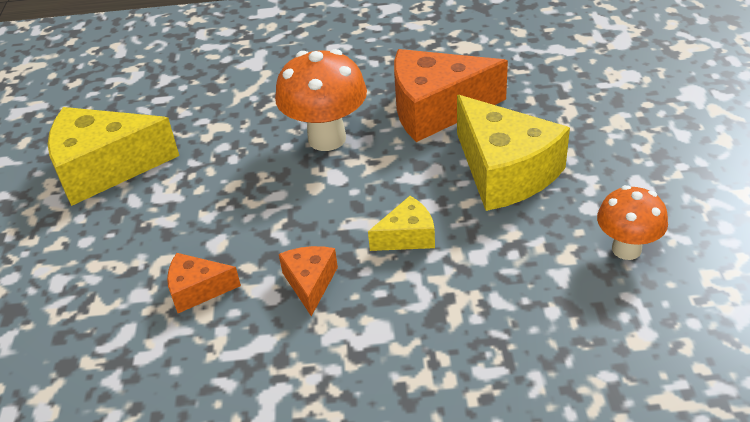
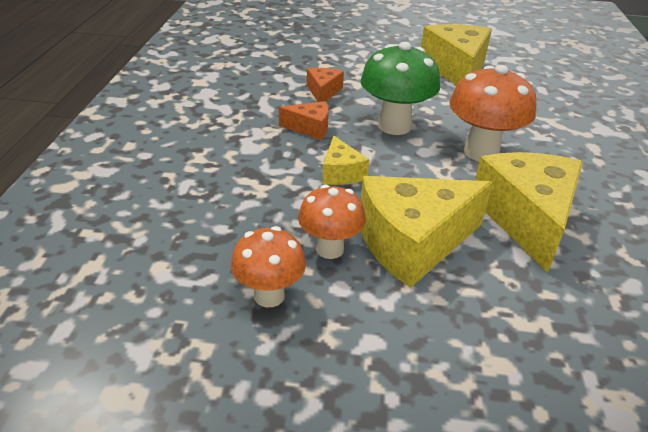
camera: 95 degrees right, 5 degrees down
orange cheese [394,49,508,142] -> yellow cheese [475,152,583,273]
none -> orange mushroom [298,184,365,259]
none -> green mushroom [360,42,440,135]

